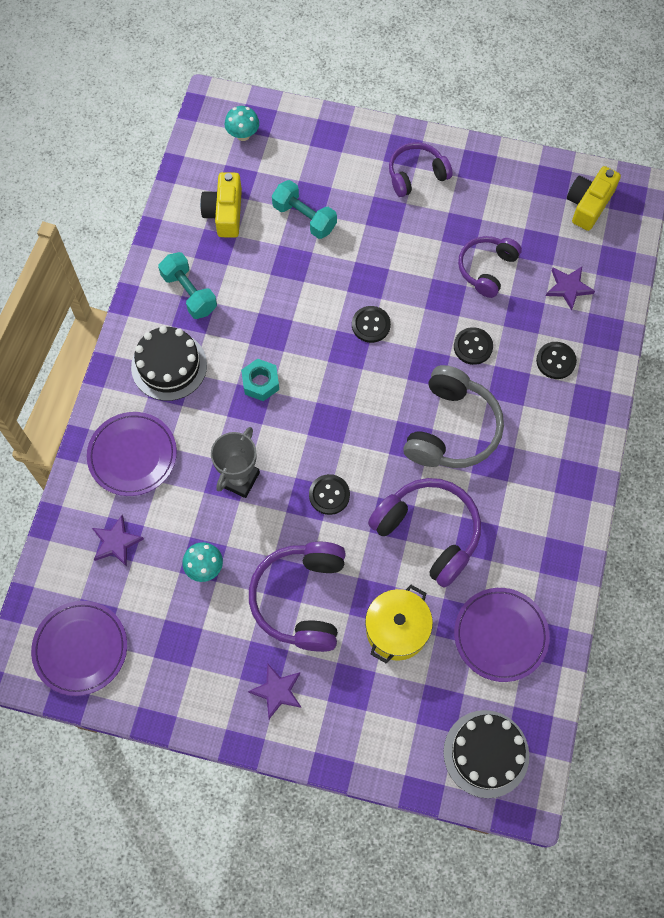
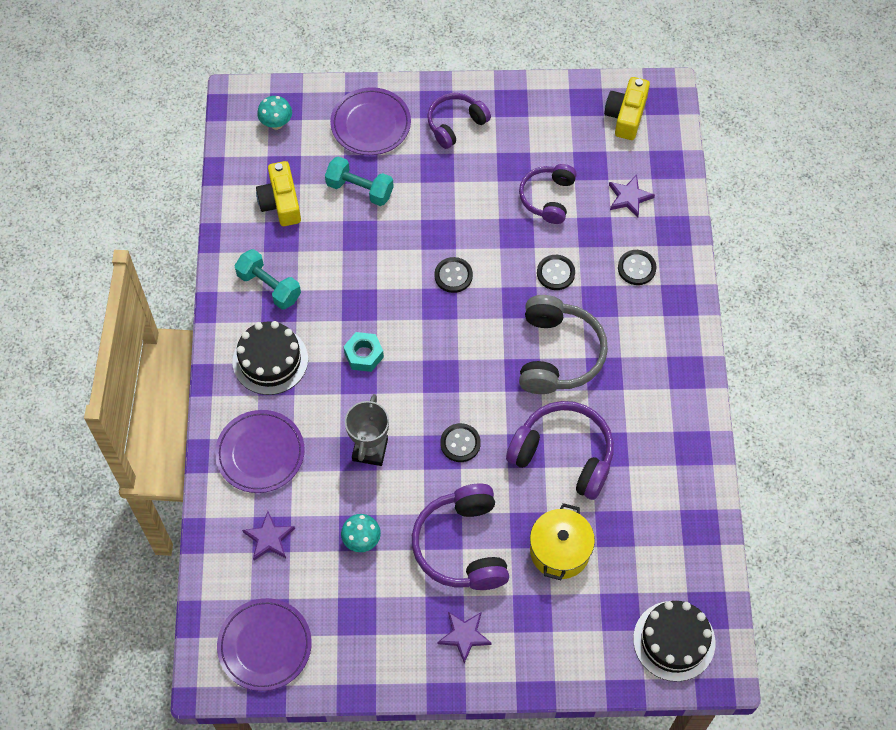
camera: 15 degrees left, 5 degrees down
purple plate [454,588,550,682] -> purple plate moved to [330,87,411,155]

